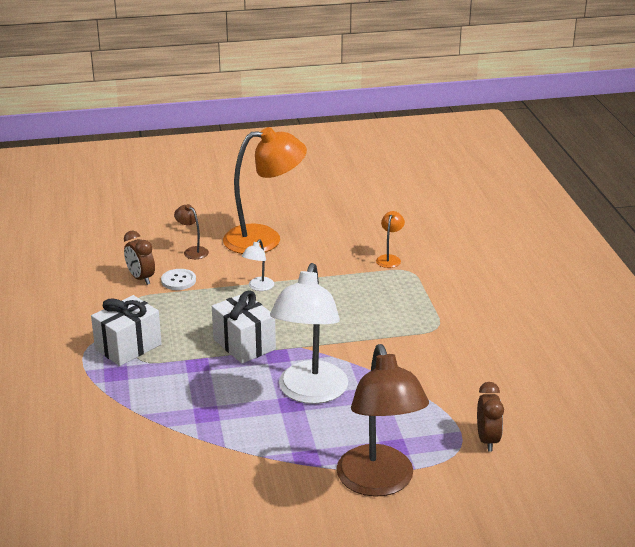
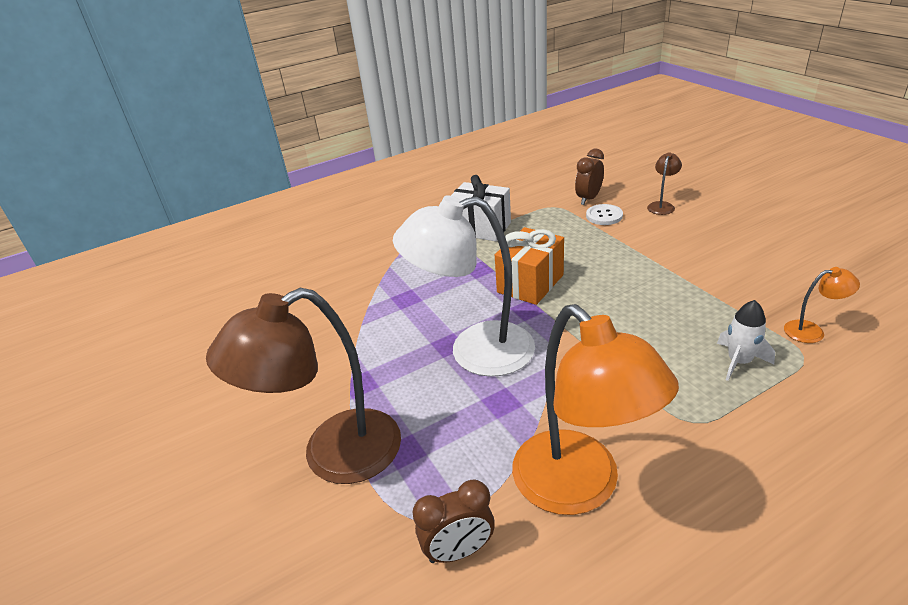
camera: 75 degrees right, 5 degrees up
white gift [212,290,276,364] -> orange gift [495,227,564,305]
orange lamp [223,127,307,254] -> orange lamp moved to [512,304,679,515]
white lamp [242,239,274,291] -> none
none -> white rocket [717,300,775,381]

